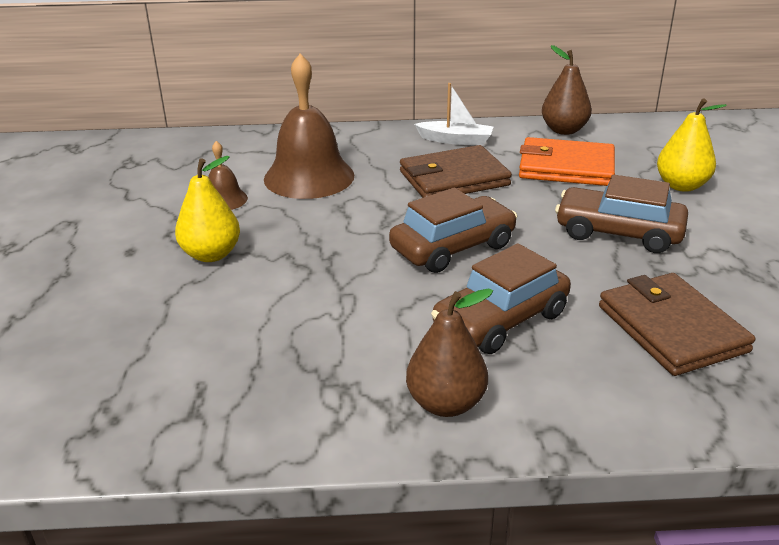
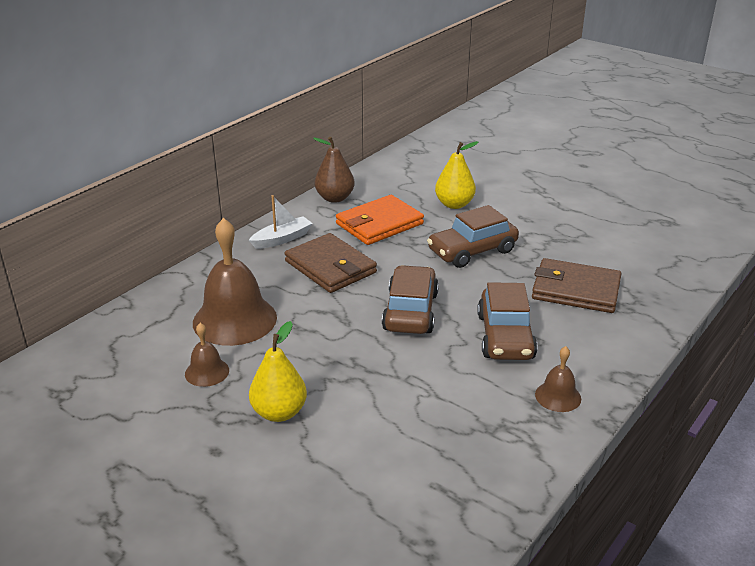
camera: 50 degrees left, 0 degrees up
brown wallet [400,145,512,198] -> brown wallet turned 60 degrees counterclockwise [285,233,377,293]
brown pear [406,288,493,417] -> brown bell [535,346,581,412]

